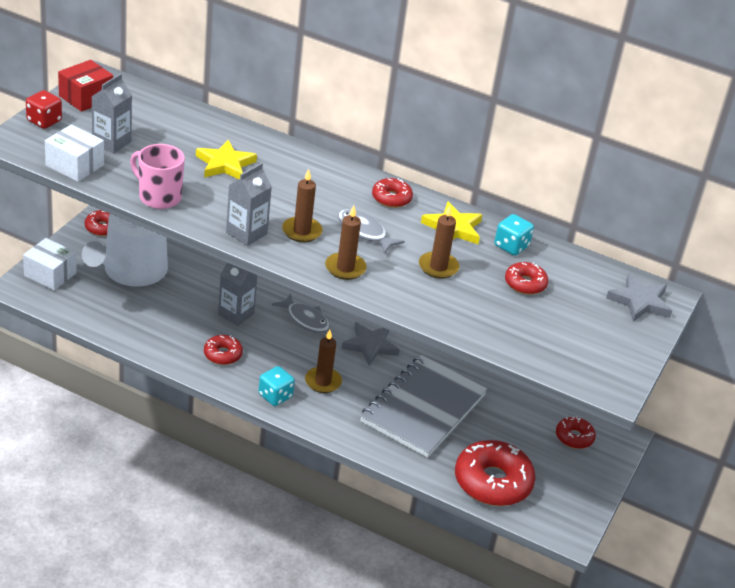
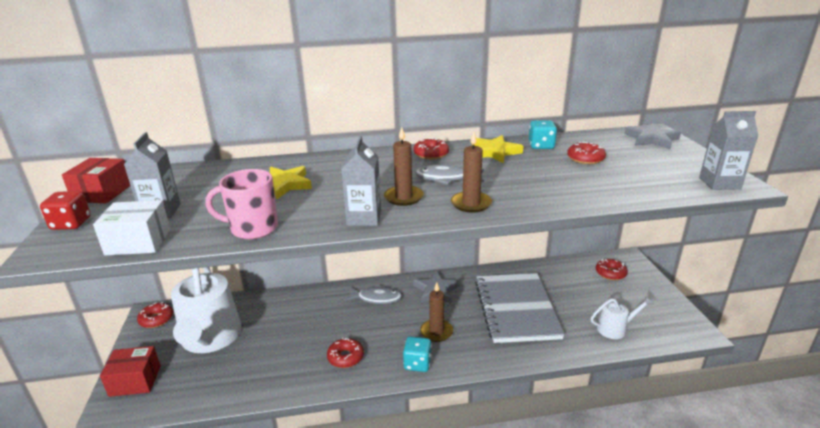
camera: 30 degrees left, 10 degrees down
white box [23,238,77,290] -> red box [100,346,161,397]
grey carton [218,263,257,326] -> grey carton moved to [699,111,758,190]
brown candle [419,206,459,279] -> none
red donut [455,440,536,506] -> white watering can [591,296,653,339]

